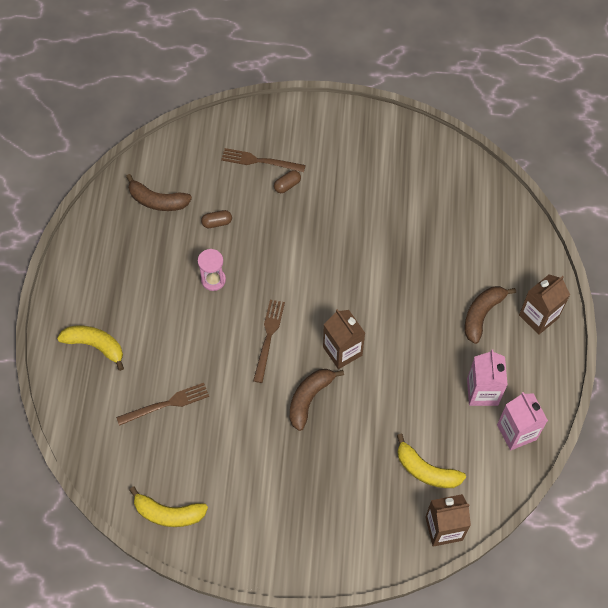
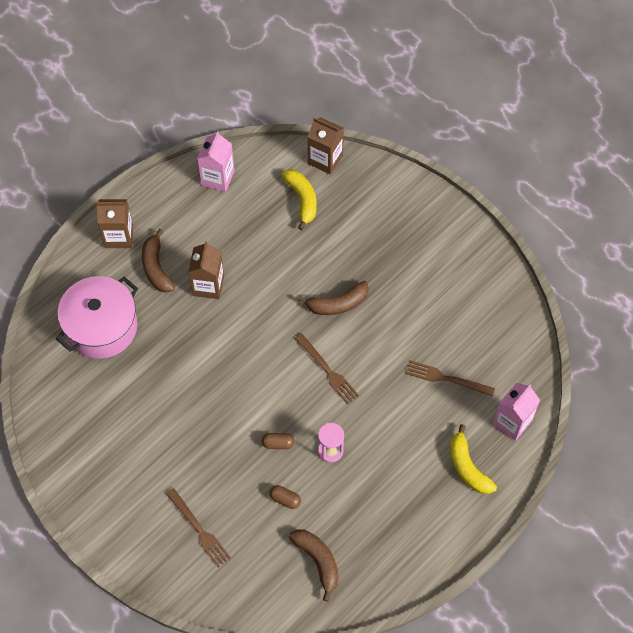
camera: 140 degrees left, 0 degrees up
yellow banana [129,486,208,527] -> none
brown fork [253,300,285,383] -> brown fork turned 90 degrees counterclockwise [295,333,359,405]
brown capsule [274,170,301,193] -> brown capsule moved to [262,433,294,449]
brown carton [323,309,365,369] -> brown carton moved to [188,241,224,299]
brown banana [464,286,516,344] -> brown banana turned 90 degrees clockwise [142,229,175,293]
pink carton [467,349,508,406] -> pink carton moved to [493,383,540,441]
none -> pink pot [56,276,138,359]

